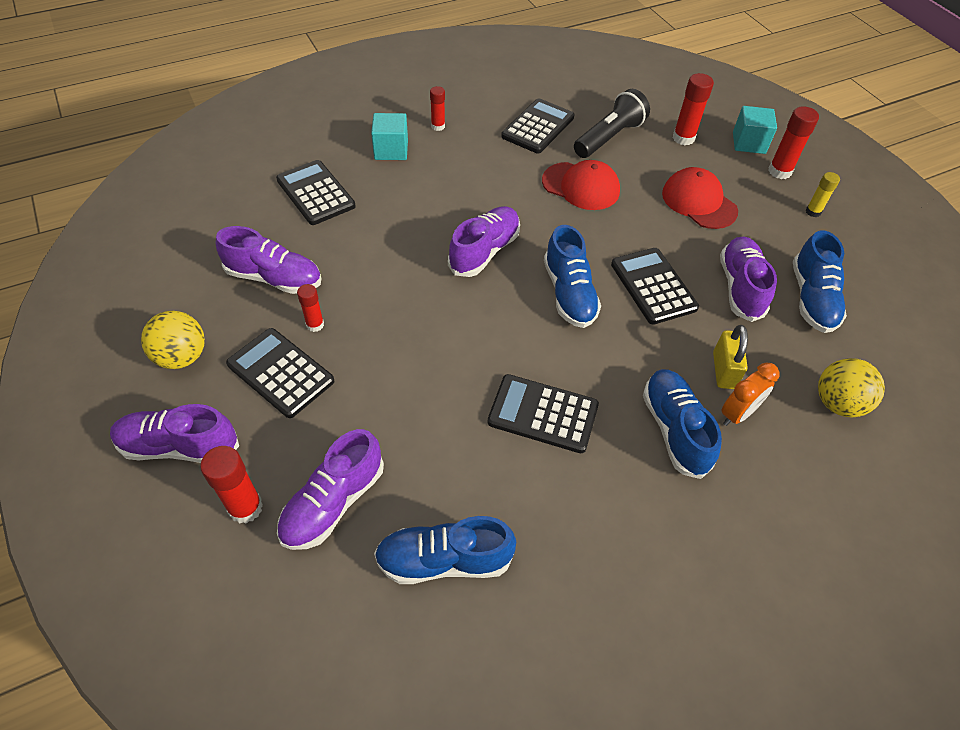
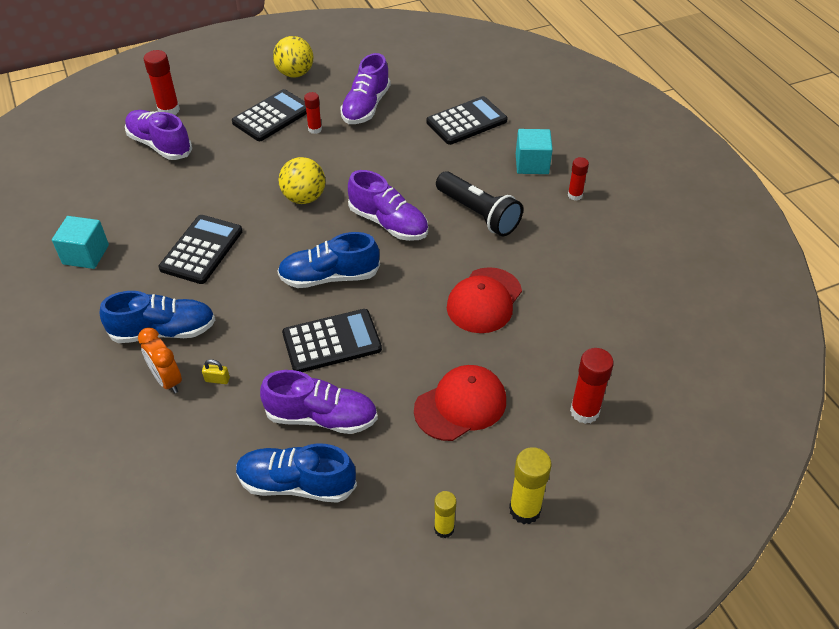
camera: 95 degrees right, 5 degrees down
purple shoe [110,404,239,463] -> none
blue shoe [374,516,516,584] -> none
black calculator [501,98,574,154] -> none
black flashlight [574,89,650,158] -> black flashlight moved to [436,171,523,236]
yellow padlock [713,325,748,389] -> yellow padlock [202,359,230,384], size x0.52
turquoise cube [733,106,777,154] -> turquoise cube moved to [52,216,109,269]
red glue stick [768,106,819,179] -> yellow glue stick [509,447,552,524]
yellow ball [818,358,885,417] -> yellow ball moved to [279,157,325,204]

